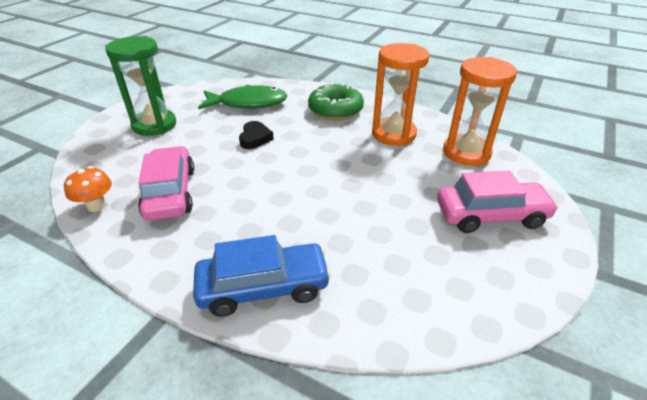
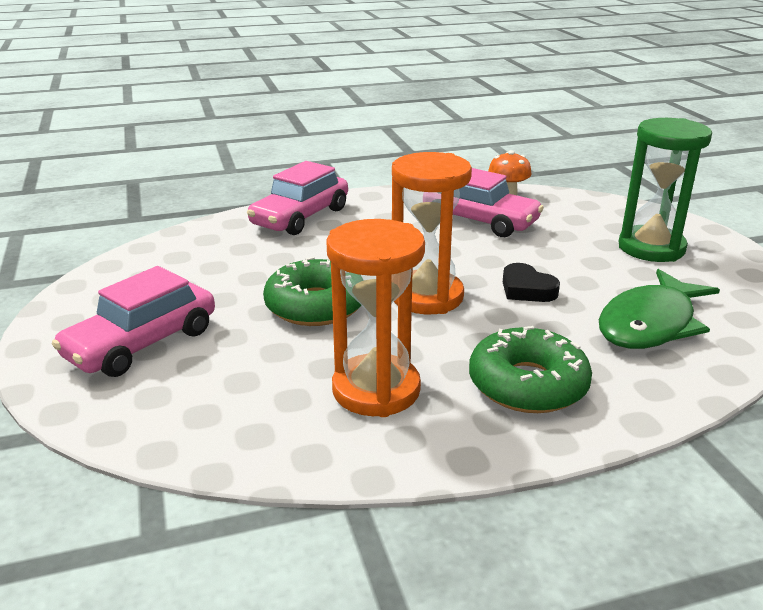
camera: 135 degrees right, 10 degrees down
blue car [193,235,331,317] -> pink car [247,161,348,235]
orange hourglass [443,57,517,166] -> orange hourglass moved to [392,152,472,314]
none -> green donut [263,257,362,326]

